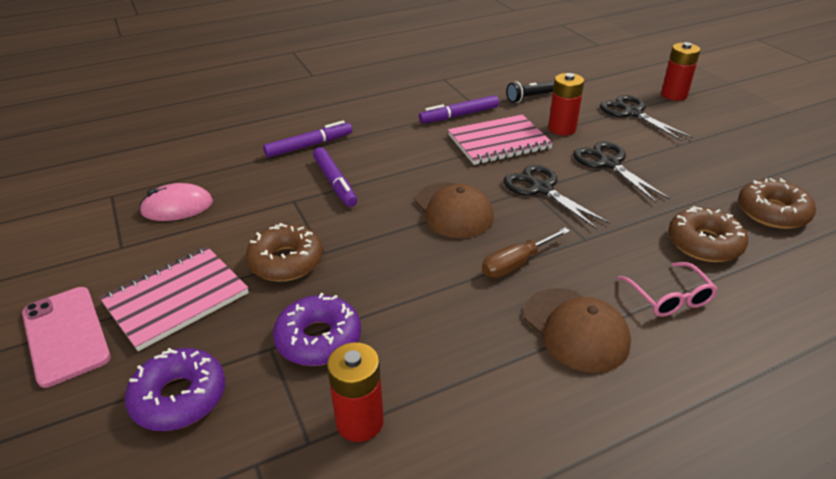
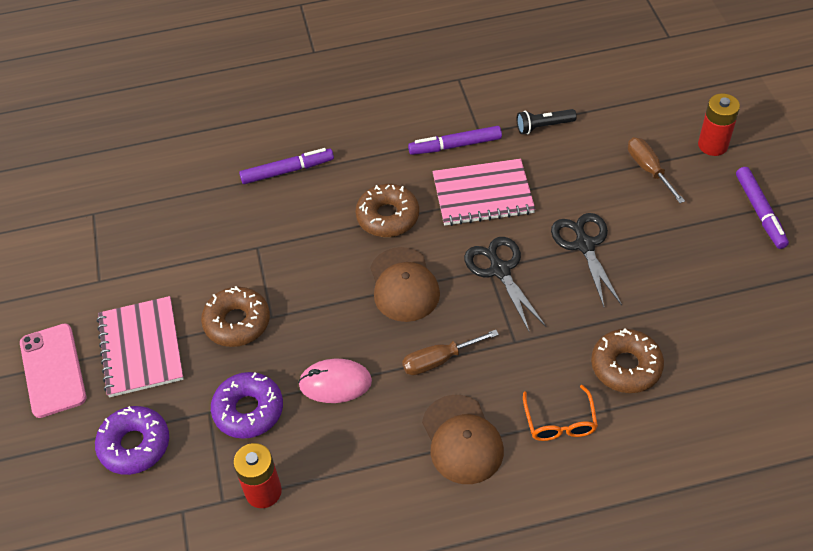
camera: 15 degrees right, 15 degrees up
pink notebook [100,247,249,351] -> pink notebook turned 75 degrees counterclockwise [97,296,184,397]
pink mouse [139,183,213,221] -> pink mouse moved to [298,359,372,403]
purple marker [313,147,357,207] -> purple marker moved to [736,167,789,249]
red battery [548,73,584,135] -> none
black scissors [600,95,693,141] -> brown screwdriver [628,137,685,203]
pink glasses [618,262,718,317] -> orange glasses [523,385,598,441]
brown donut [738,178,816,229] -> brown donut moved to [356,184,419,237]

